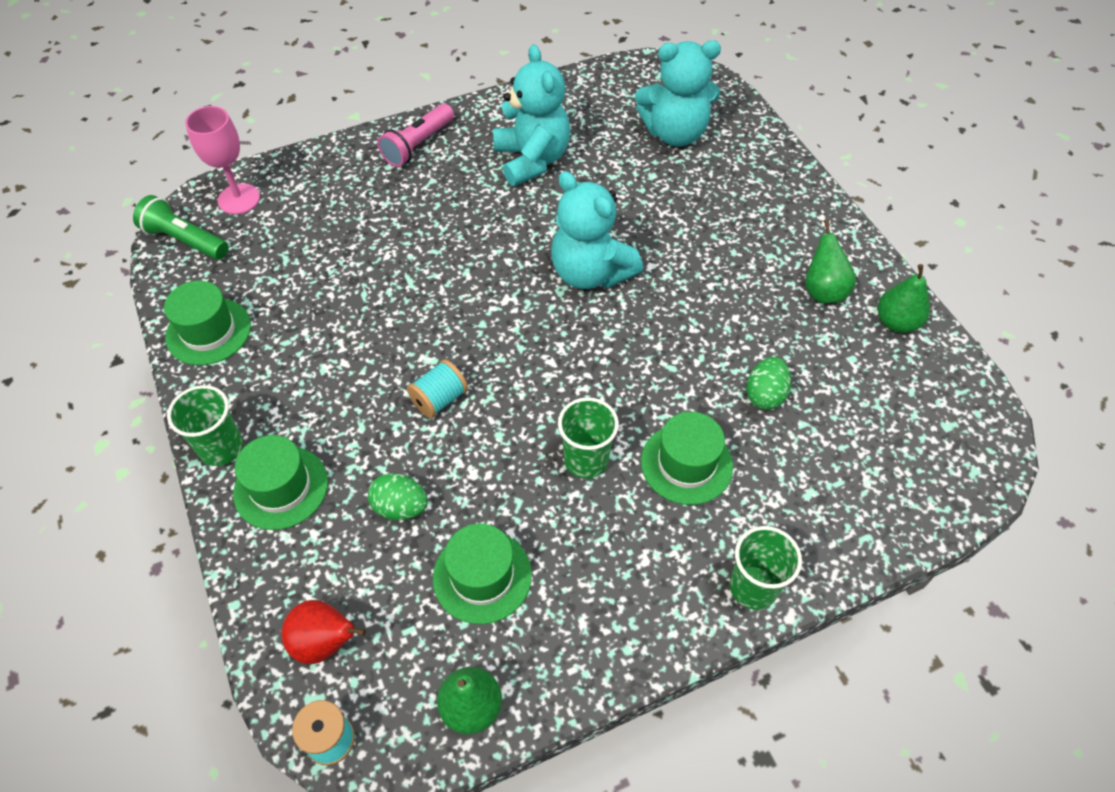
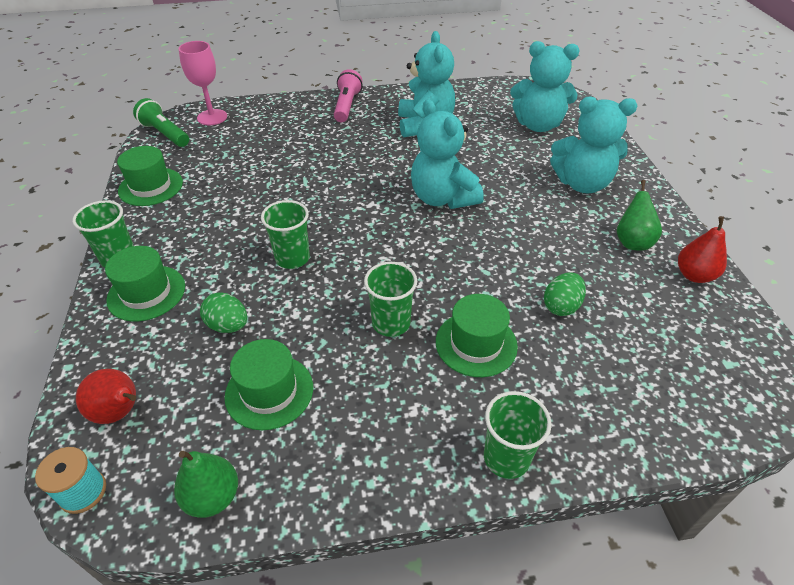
camera: 15 degrees right, 10 degrees down
pink flashlight [377,103,454,167] -> pink flashlight turned 135 degrees clockwise [334,69,363,122]
turquoise spool [407,360,468,418] -> green cup [261,200,310,269]
green pear [878,264,930,333] -> red pear [678,216,727,283]
none -> turquoise teddy bear [550,97,638,193]

